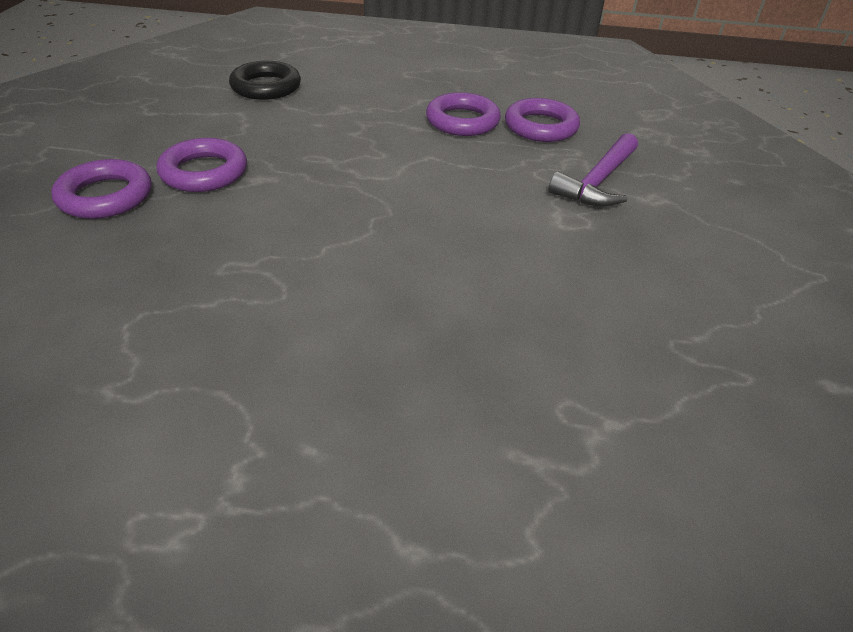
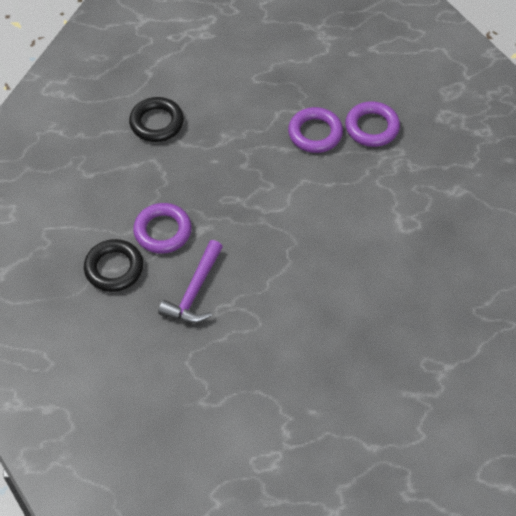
camera: 10 degrees left, 15 degrees up
purple ring [52,159,152,219] -> black ring [84,239,143,292]
purple hammer [549,133,638,207] -> purple hammer moved to [158,240,223,323]

